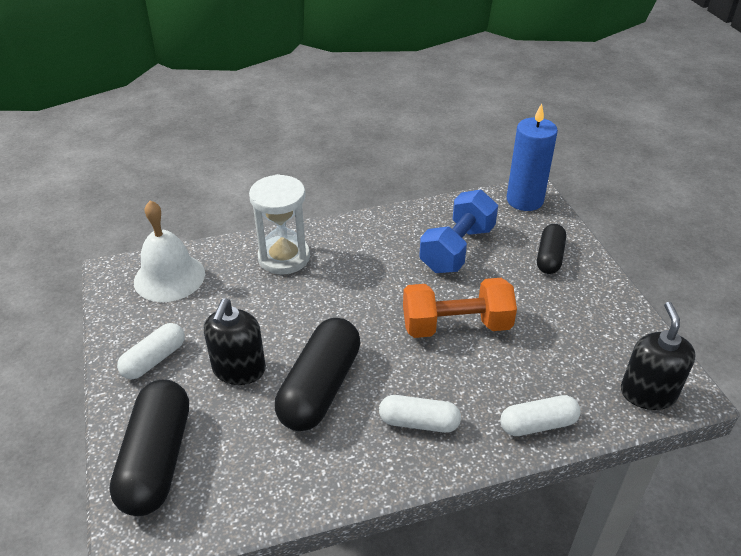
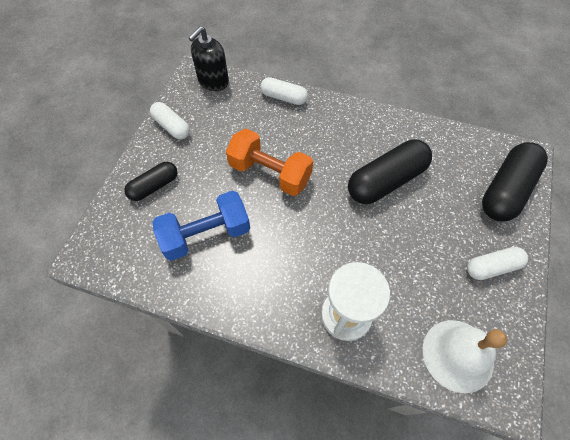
camera: 145 degrees left, 20 degrees up
black soap dispenser [204,299,266,385] -> none
white capsule [379,395,461,433] -> white capsule moved to [150,102,190,140]
blue candle [507,104,558,211] -> none

